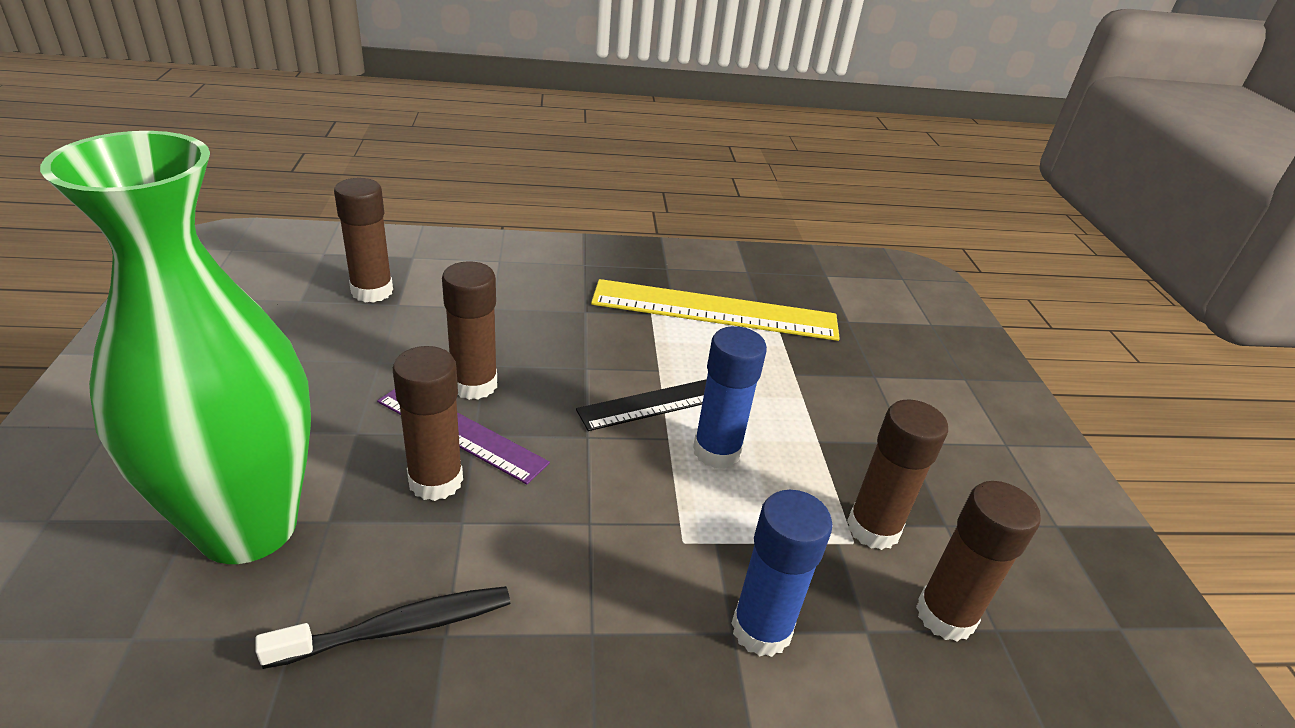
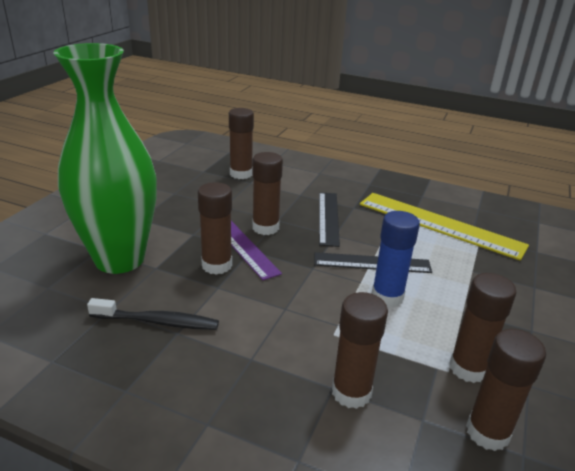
camera: 30 degrees right, 5 degrees down
blue glue stick [731,490,833,657] -> brown glue stick [332,292,388,409]
none -> black ruler [319,192,340,247]

